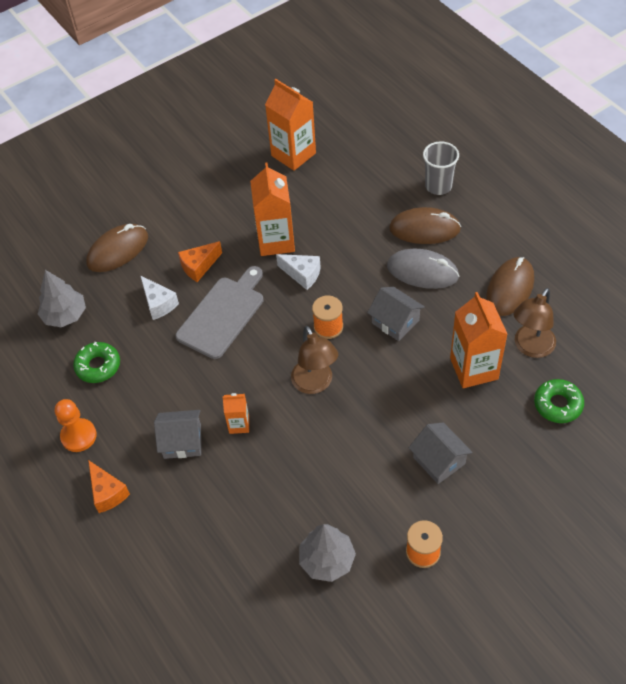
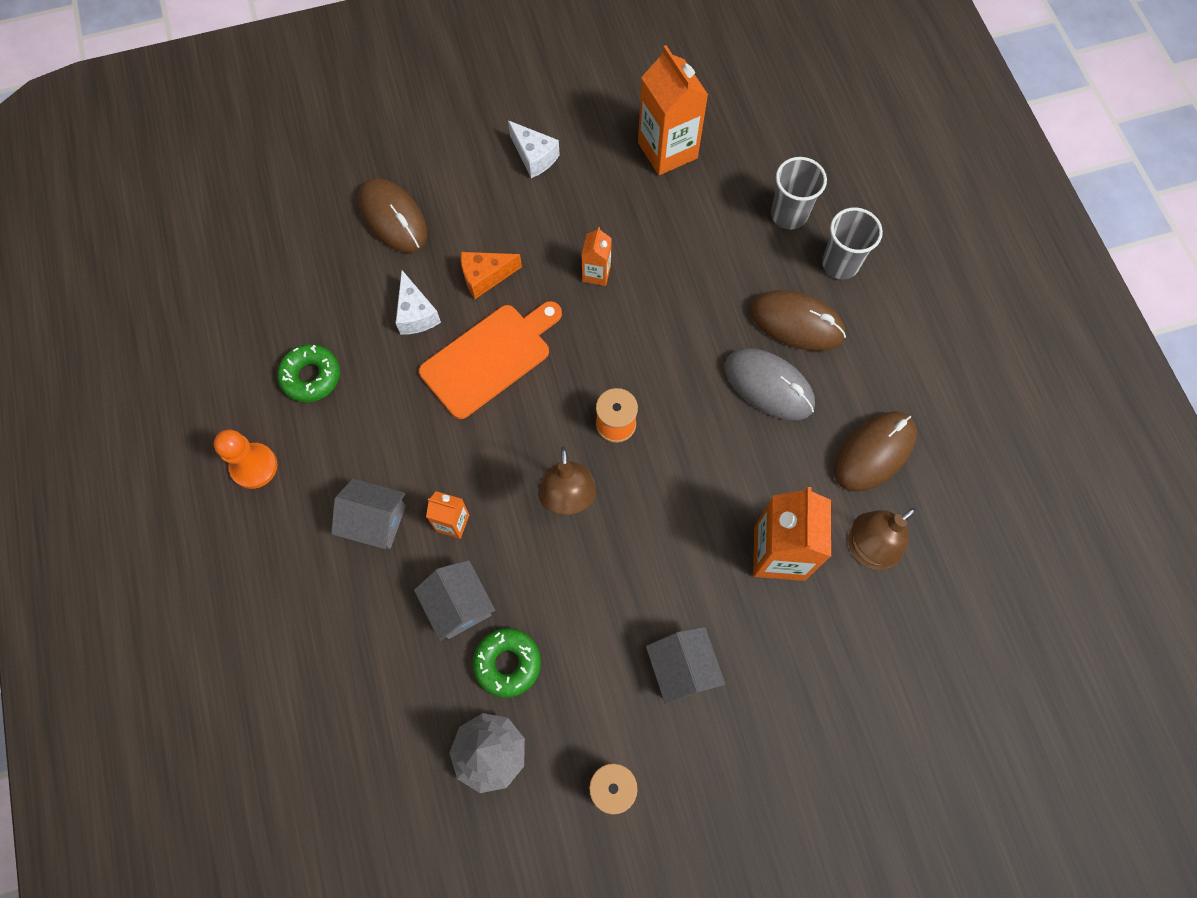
camera: 15 degrees right, 15 degrees up
grey tree [38,270,86,327] -> none
brown mouse [86,224,148,272] -> brown mouse turned 75 degrees clockwise [358,178,427,252]
orange cheese [88,460,130,513] -> none
grey cutting board [176,266,263,359] -> orange cutting board [419,301,562,419]
orange carton [250,162,295,256] -> orange carton [581,227,612,286], size x0.52
white cheese [276,254,321,290] -> white cheese moved to [508,120,560,178]
grey house [367,287,425,341] -> grey house moved to [414,560,495,641]
green donut [534,379,584,423] -> green donut moved to [473,628,541,698]
none -> grey cup [771,157,827,230]

